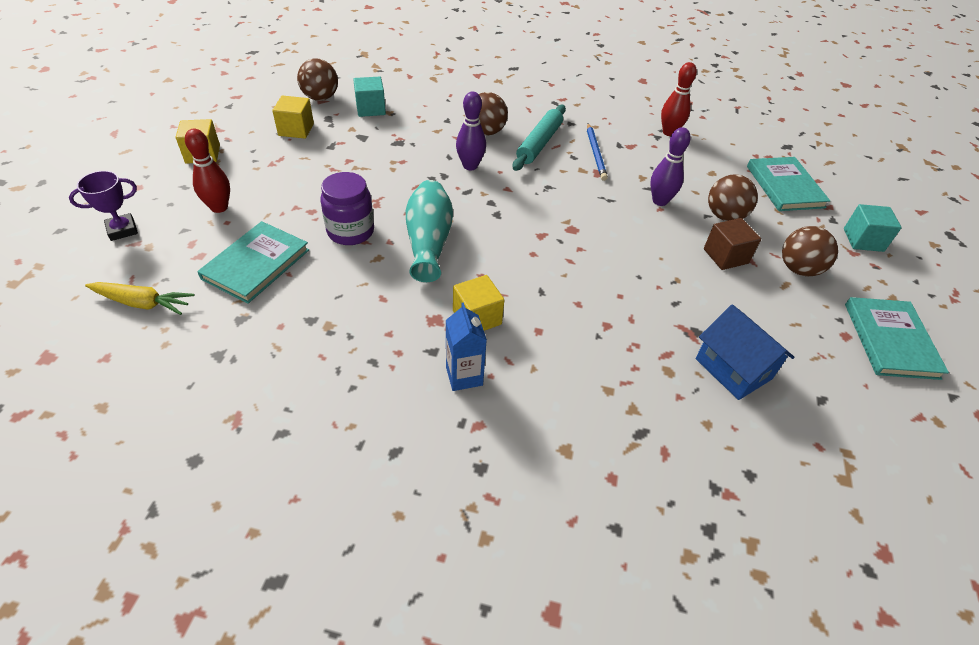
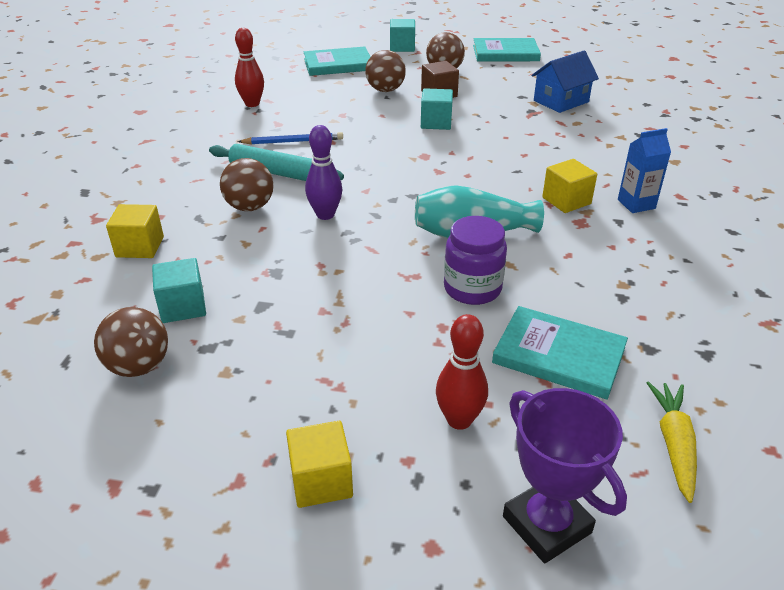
camera: 90 degrees left, 10 degrees down
purple trophy [69,171,138,241] -> purple trophy [503,388,627,563], size x1.51
yellow cube [272,96,314,139] -> yellow cube moved to [106,204,164,258]
purple bowling pin [650,127,691,206] -> none
none -> turquoise cube [421,88,453,130]

